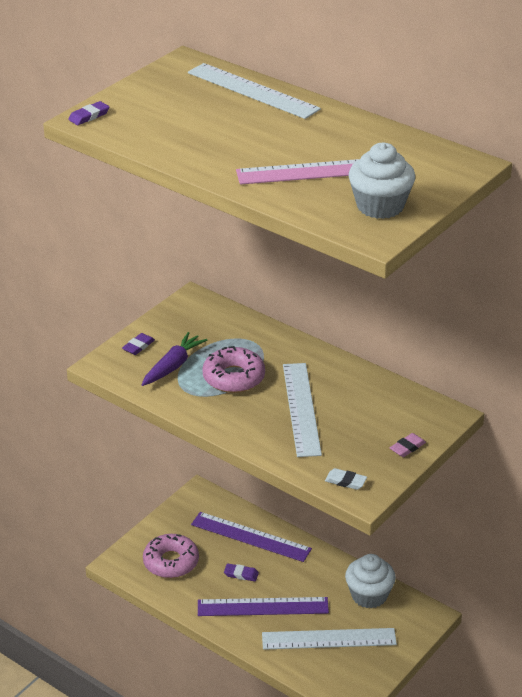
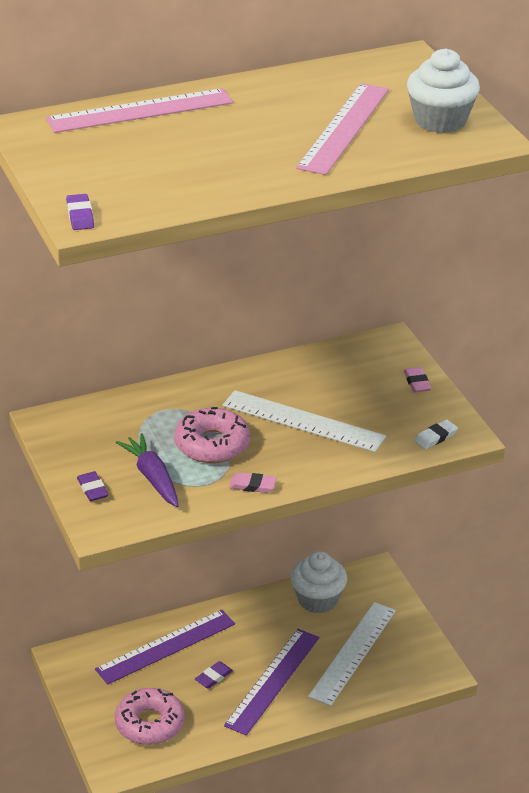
camera: 60 degrees left, 0 degrees up
white ruler [188,63,321,119] -> pink ruler [46,88,233,133]
none -> pink eraser [229,472,277,493]

